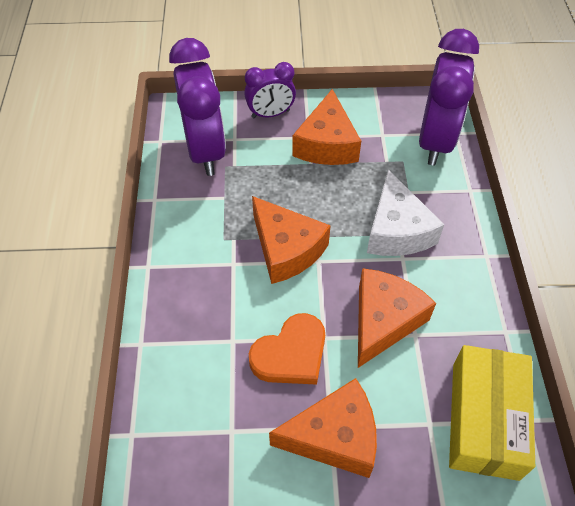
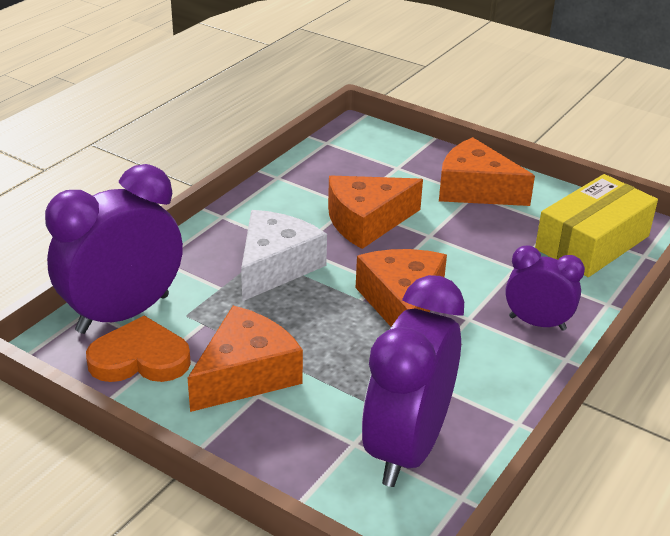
camera: 145 degrees left, 20 degrees down
purple clock [244,62,296,118] -> purple clock moved to [505,245,585,331]
orange heart [249,313,325,385] -> orange heart moved to [86,315,191,382]
yellow box [449,345,535,481] -> yellow box moved to [535,174,658,277]

